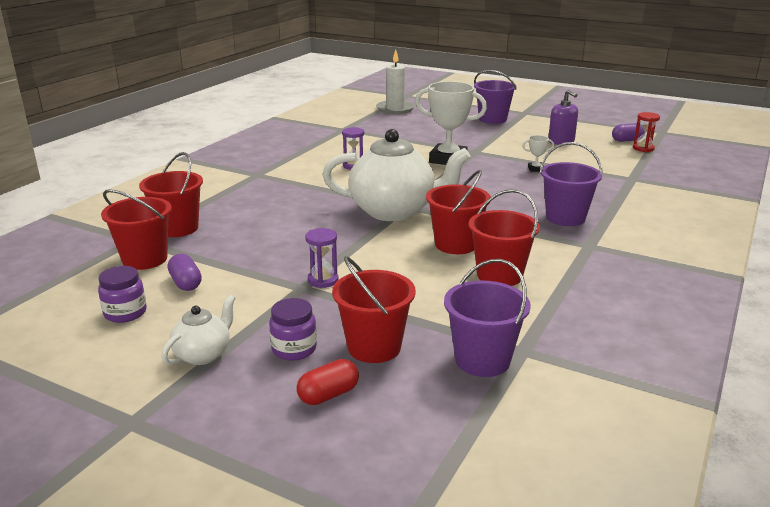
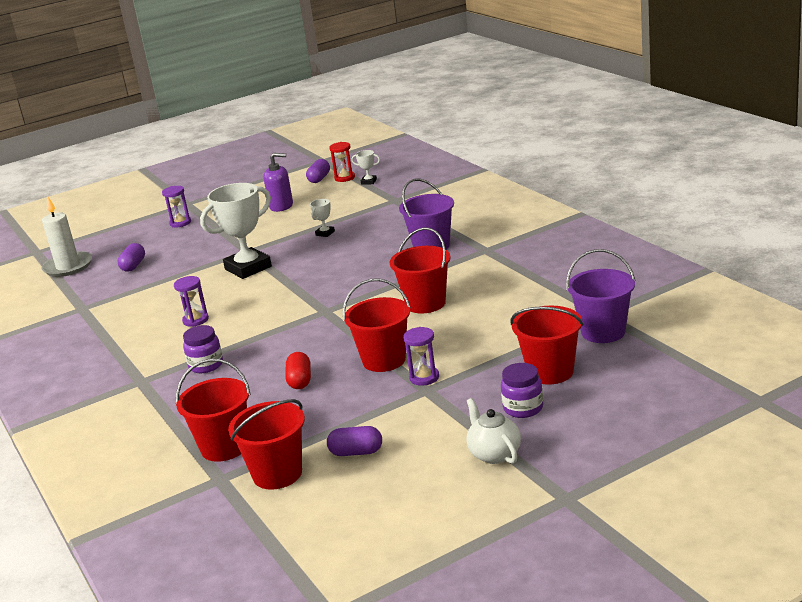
camera: 55 degrees left, 0 degrees up
purple jar [98,266,147,323] -> purple jar moved to [183,325,223,373]
red capsule [297,359,359,405] -> red capsule moved to [285,352,311,389]
white teapot [322,129,470,221] -> none
red bucket [469,189,540,286] -> red bucket moved to [343,278,411,372]
purple bucket [474,70,517,124] -> purple hourglass [162,186,191,227]
none -> purple capsule [118,243,145,272]
none -> white trophy [351,150,380,185]

